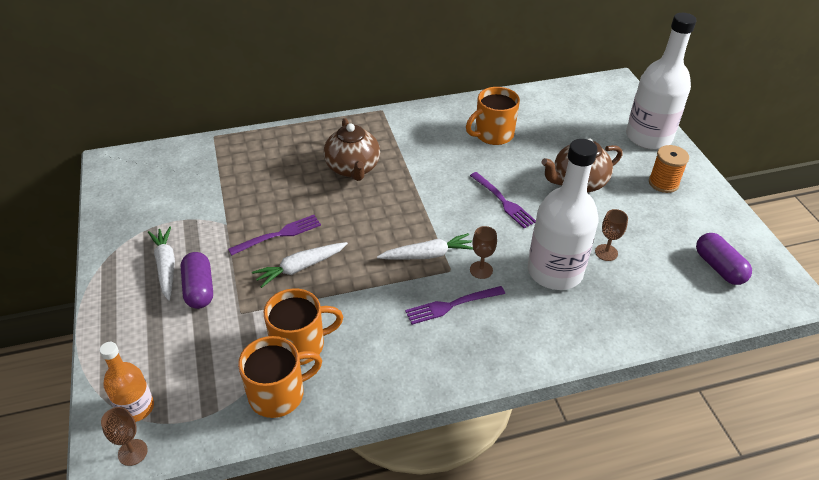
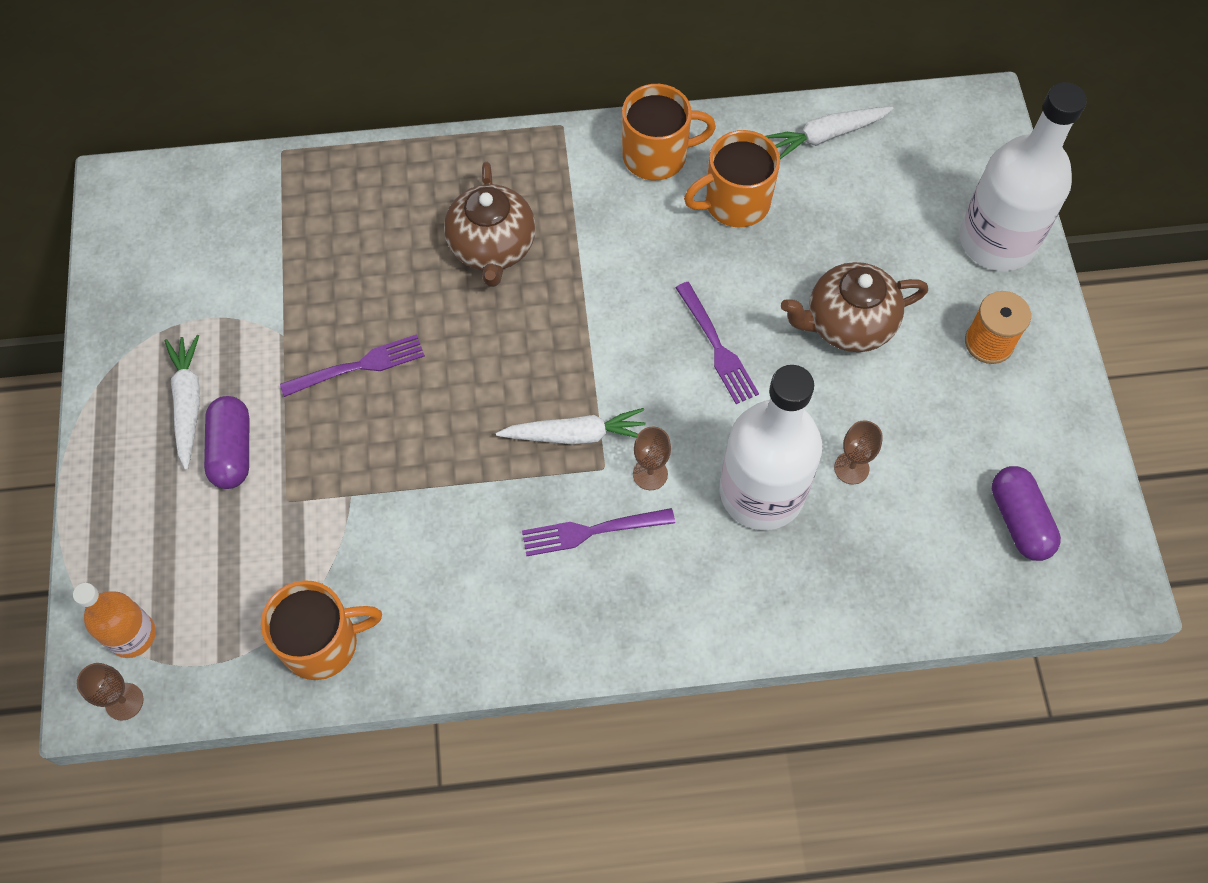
camera: 10 degrees right, 20 degrees up
white carrot [252,242,348,288] -> white carrot moved to [766,107,893,159]
orange mug [264,288,343,365] -> orange mug moved to [622,84,716,180]

